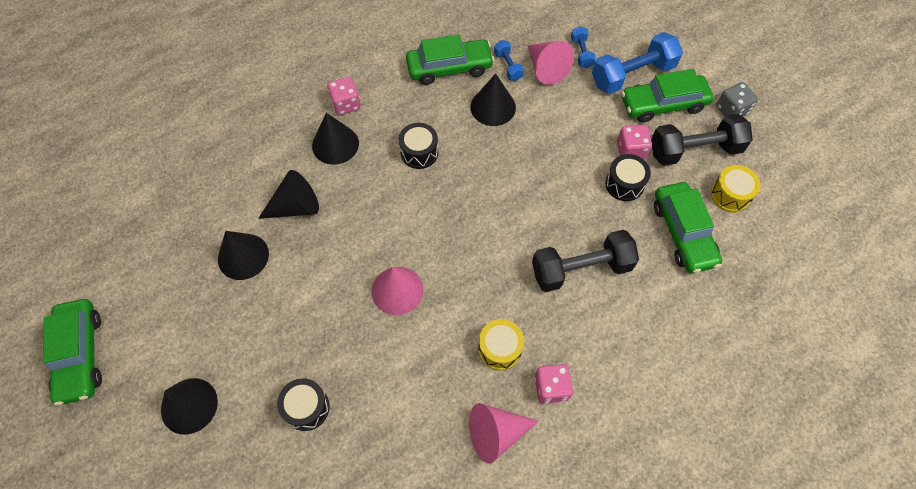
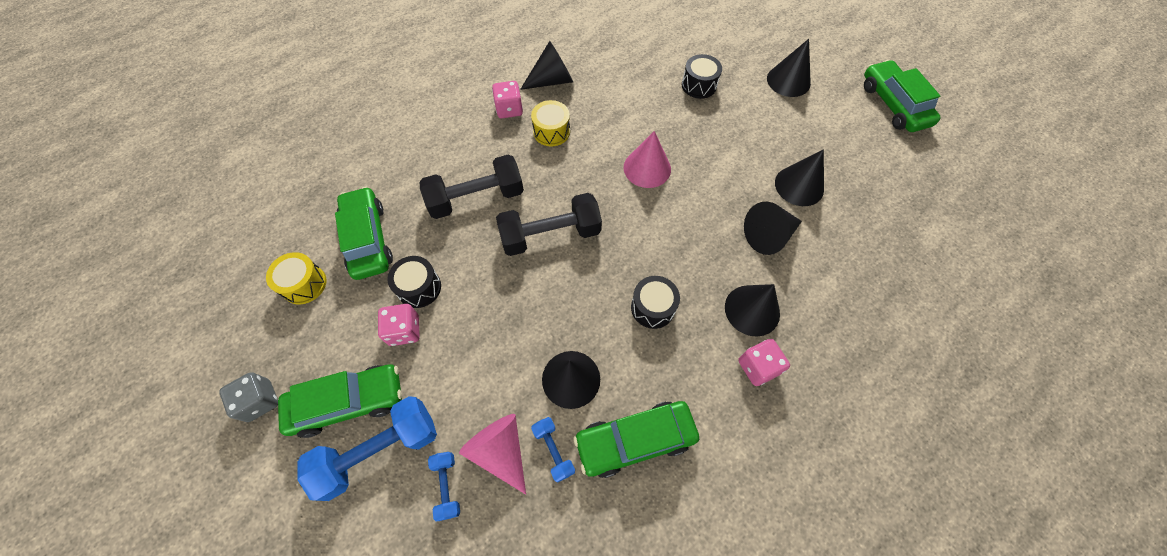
camera: 175 degrees right, 0 degrees up
pink cone [469,403,539,463] -> black cone [520,41,573,90]
black dumbbell [651,114,753,166] -> black dumbbell moved to [496,193,602,256]

